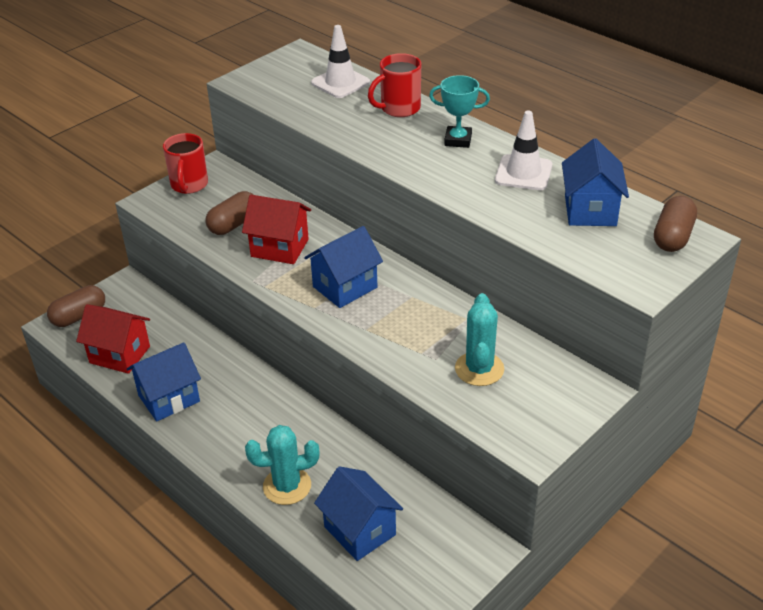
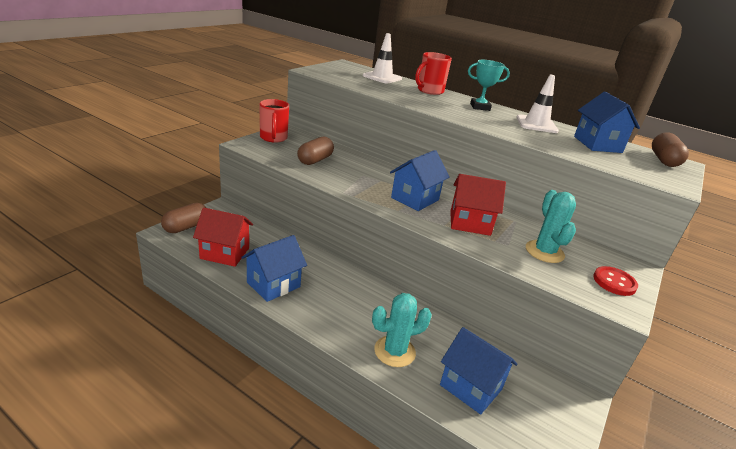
camera: 15 degrees left, 10 degrees down
red house [242,195,311,264] -> red house moved to [450,174,506,236]
none -> red button [593,266,638,296]

